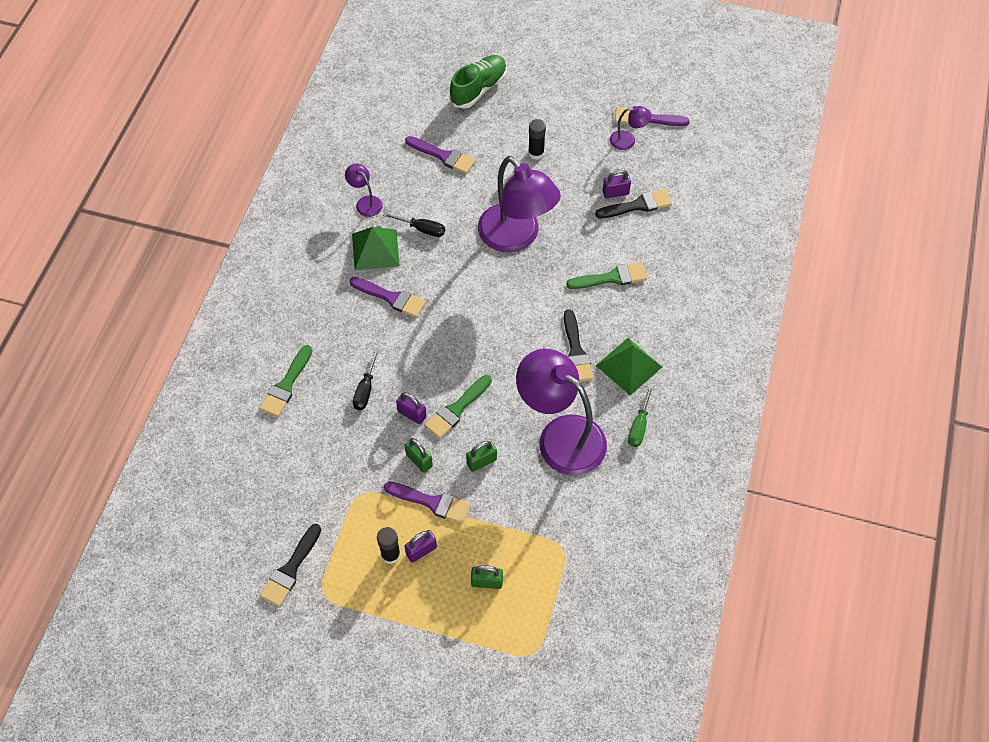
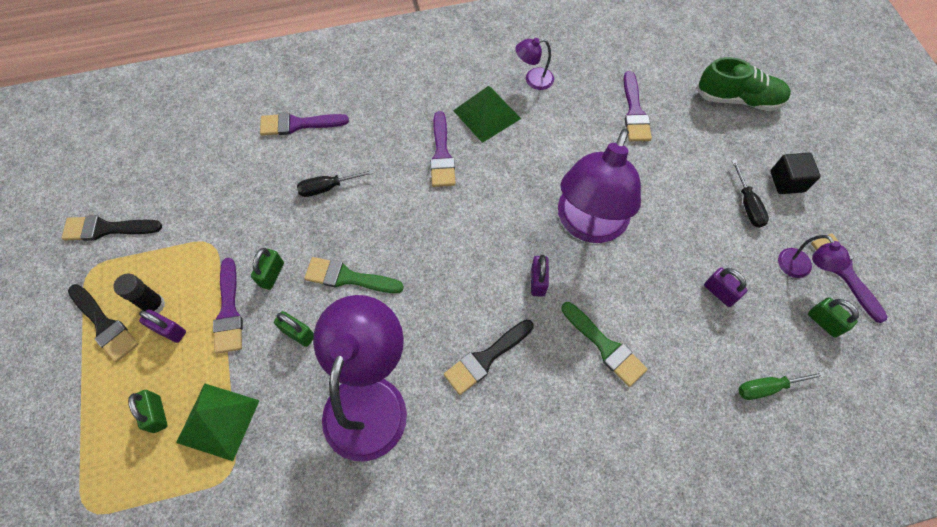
camera: 60 degrees right, 5 degrees up
green brush [259,345,313,417] -> purple brush [260,112,349,136]
purple lamp [345,164,383,217] -> purple lamp turned 120 degrees counterclockwise [515,38,554,90]
black screwdriver [383,212,445,237] -> black screwdriver moved to [732,160,769,228]
purple padlock [396,392,426,424] -> purple padlock moved to [531,255,549,297]
black glue stick [528,119,546,160] -> none
black brush [595,189,672,218] -> black brush moved to [68,284,138,362]
green pyramid [596,338,662,395] -> green pyramid moved to [176,383,260,461]
green screwdriver [628,384,653,447] -> green screwdriver moved to [738,371,825,400]
none -> black cube [770,153,821,194]
none -> green padlock [808,297,859,338]

